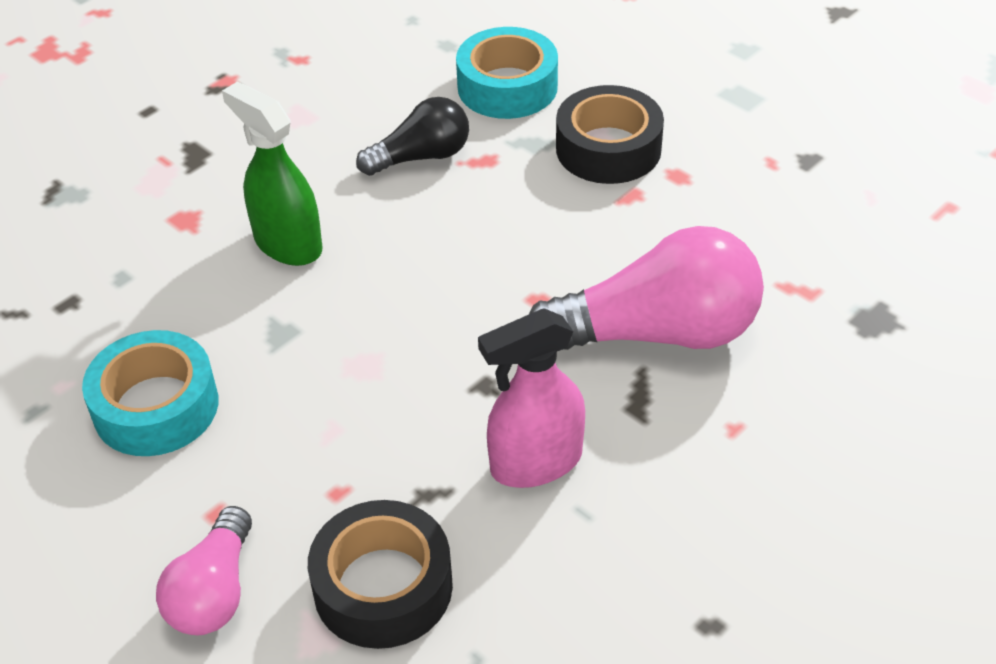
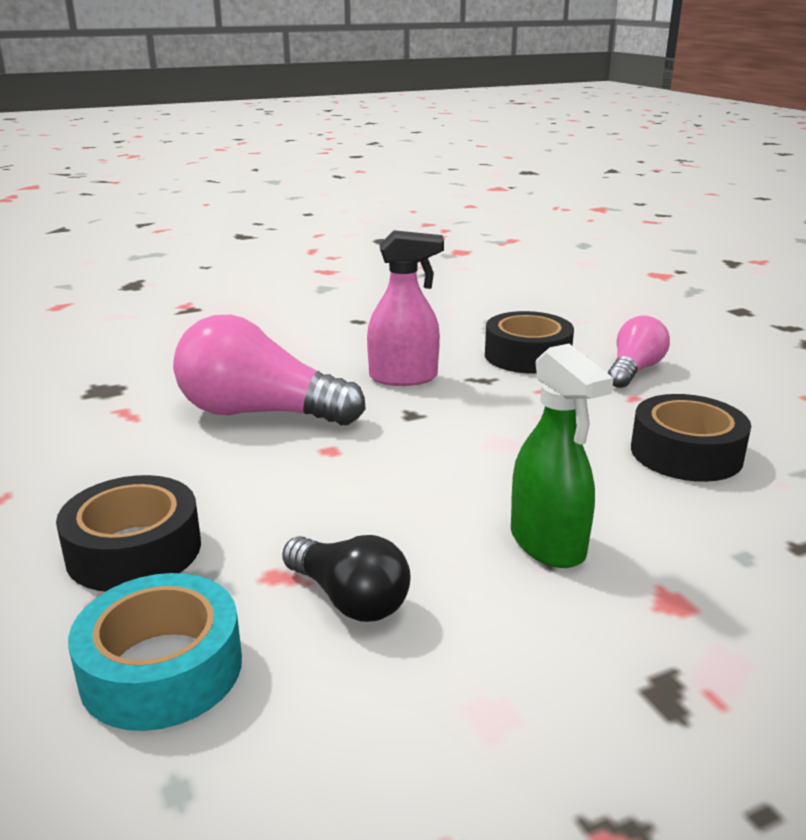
camera: 160 degrees left, 20 degrees down
turquoise tape [82,330,218,456] -> black tape [631,394,751,482]
black light bulb [356,97,469,176] -> black light bulb turned 135 degrees counterclockwise [282,535,411,622]

